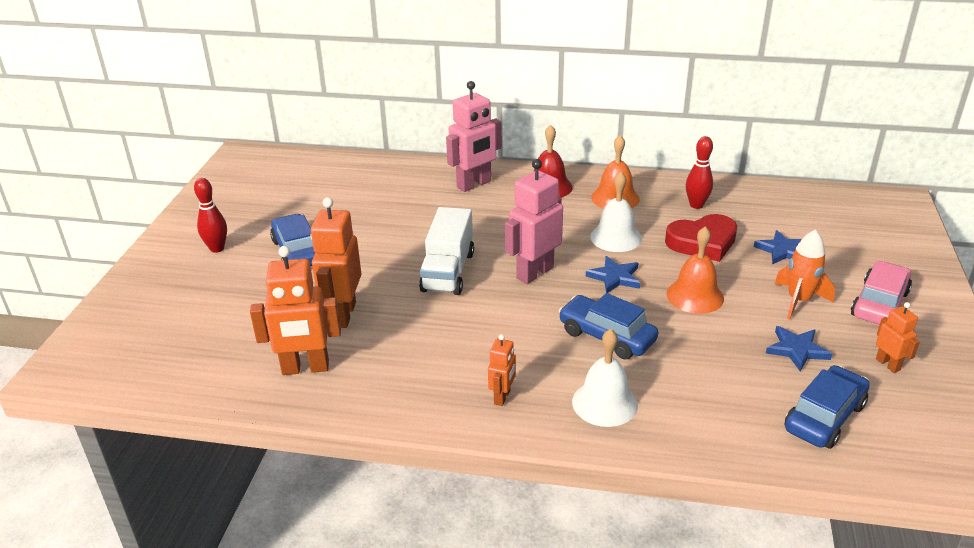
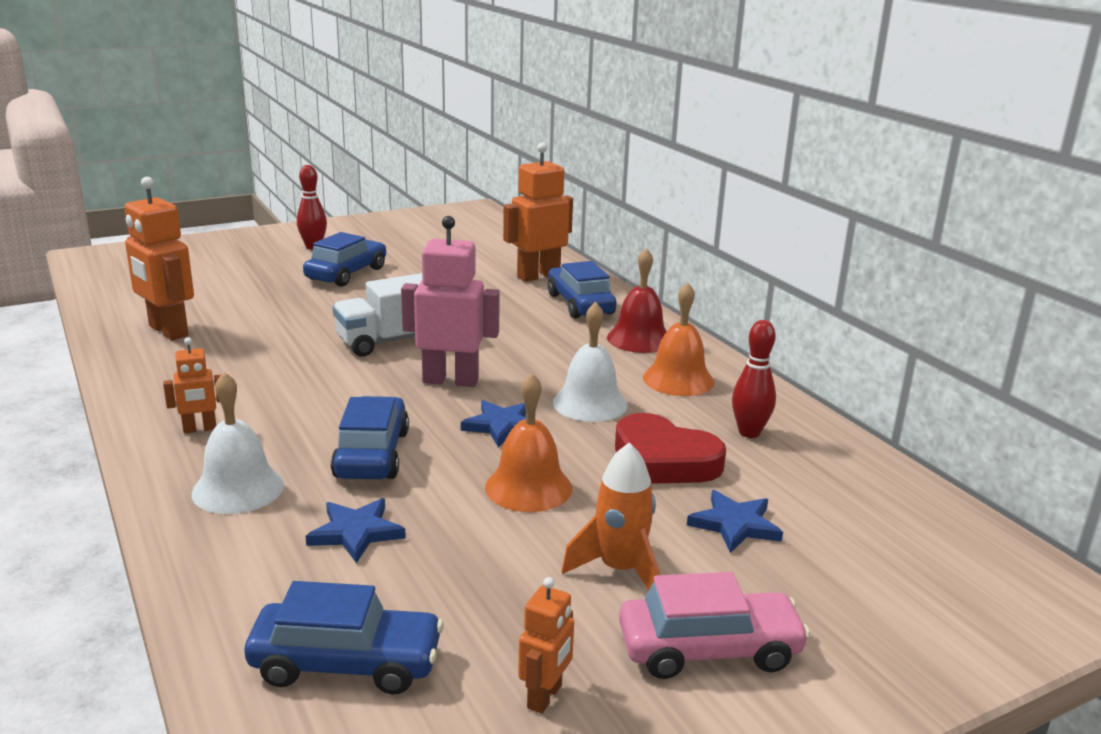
camera: 50 degrees right, 10 degrees down
orange robot [310,197,361,328] -> orange robot moved to [503,142,573,282]
pink robot [446,81,502,192] -> blue car [547,261,617,318]
blue star [766,326,832,371] -> blue star moved to [306,498,406,563]

